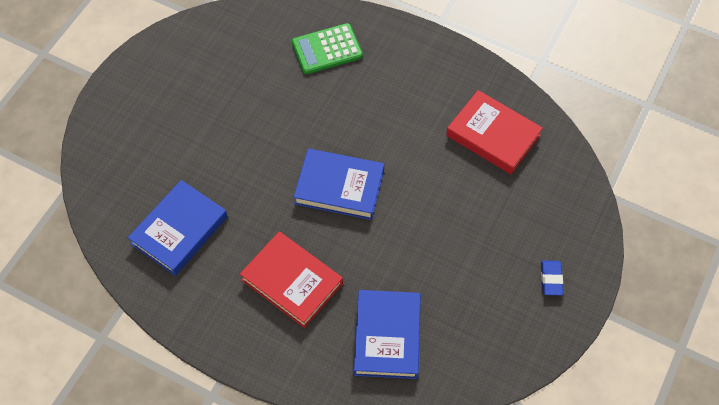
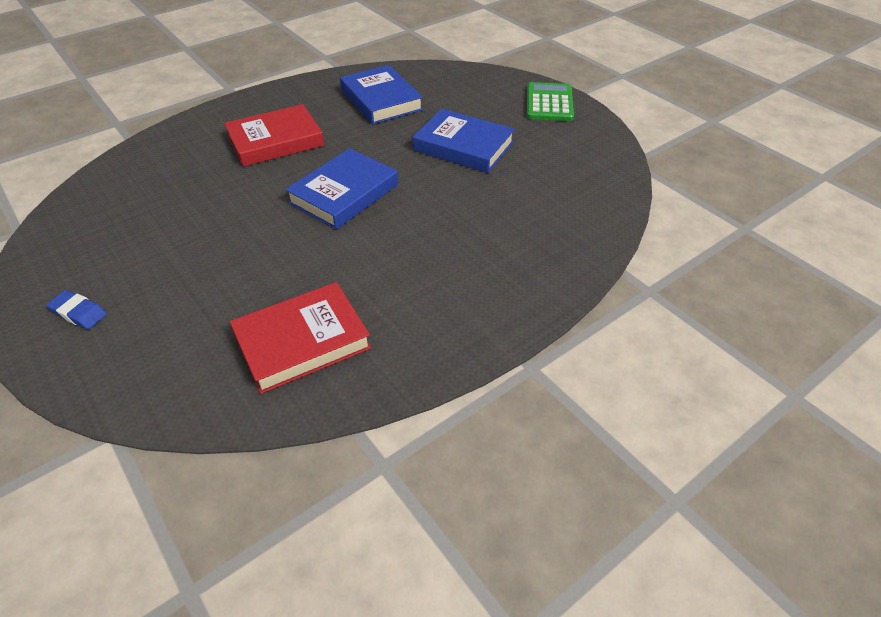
camera: 115 degrees right, 15 degrees down
green calculator [292,23,363,74] -> green calculator moved to [527,82,574,121]
blue book [354,290,421,379] -> blue book moved to [413,109,515,173]

